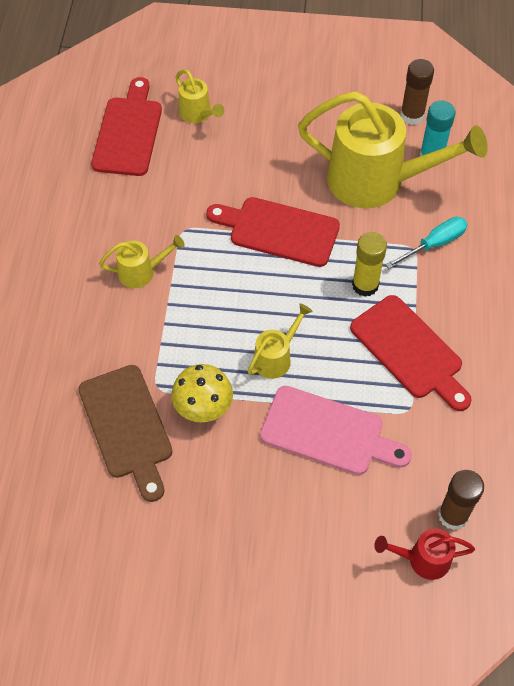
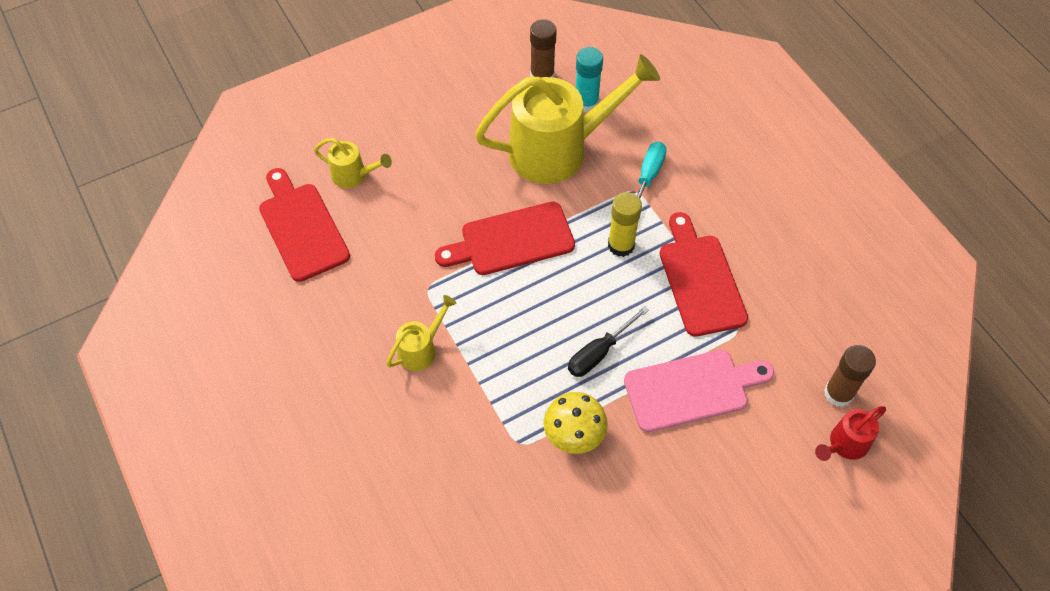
camera: 35 degrees left, 0 degrees up
brown cutting board [78,365,173,502] -> none
yellow watering can [248,303,312,379] -> black screwdriver [568,306,649,377]
red cutting board [350,295,472,411] -> red cutting board turned 120 degrees counterclockwise [659,212,748,337]

